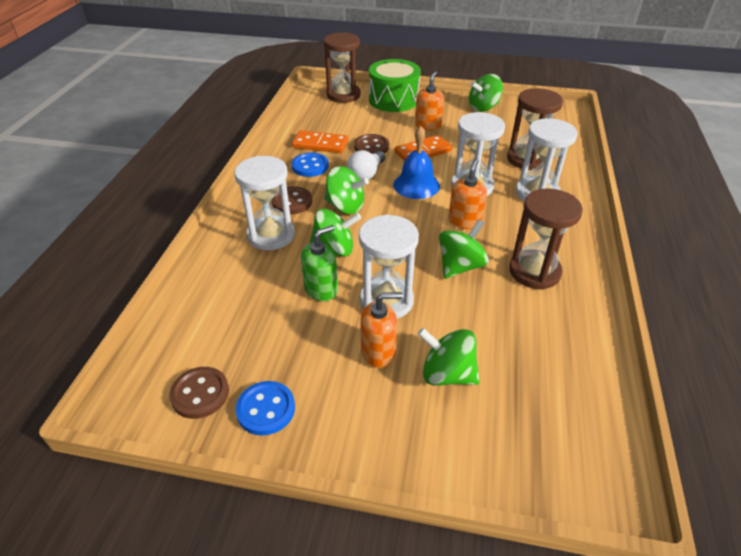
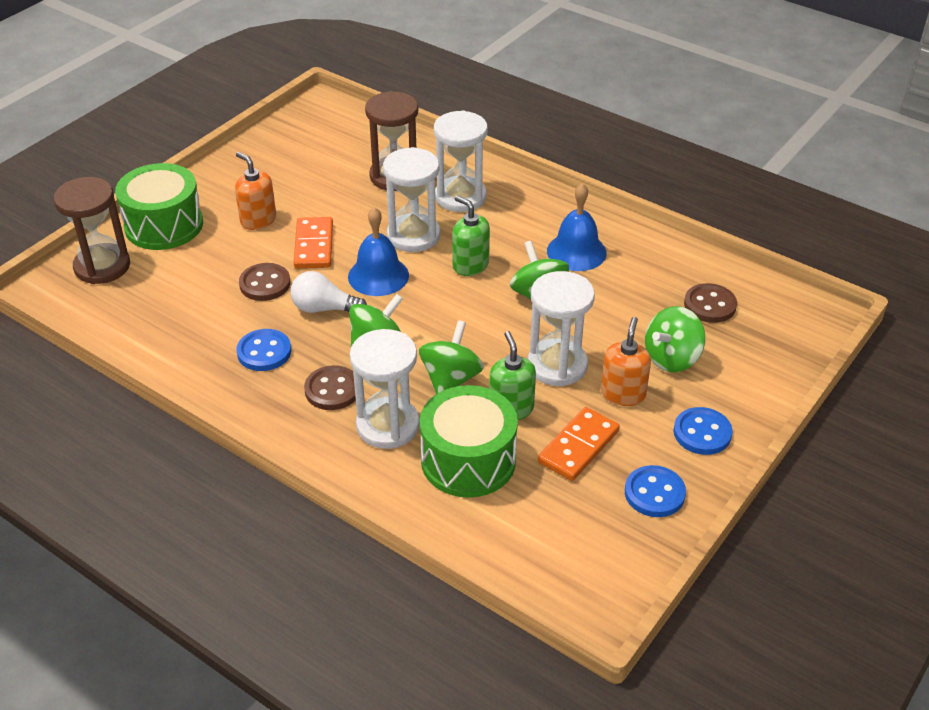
camera: 65 degrees left, 0 degrees up
brown button [169,367,229,419] -> brown button moved to [684,283,737,323]
orange domino [292,130,348,153] -> orange domino moved to [538,407,620,481]
white light bulb [347,150,385,180] -> white light bulb turned 135 degrees clockwise [290,271,367,313]
orange soap dispenser [448,158,487,229] -> green soap dispenser [452,196,490,276]
green spinning top [469,74,503,112] -> none
brown hourglass [509,188,583,290] -> blue bell [547,183,607,271]
none -> green drum [420,385,518,498]
none -> blue button [673,407,733,455]

